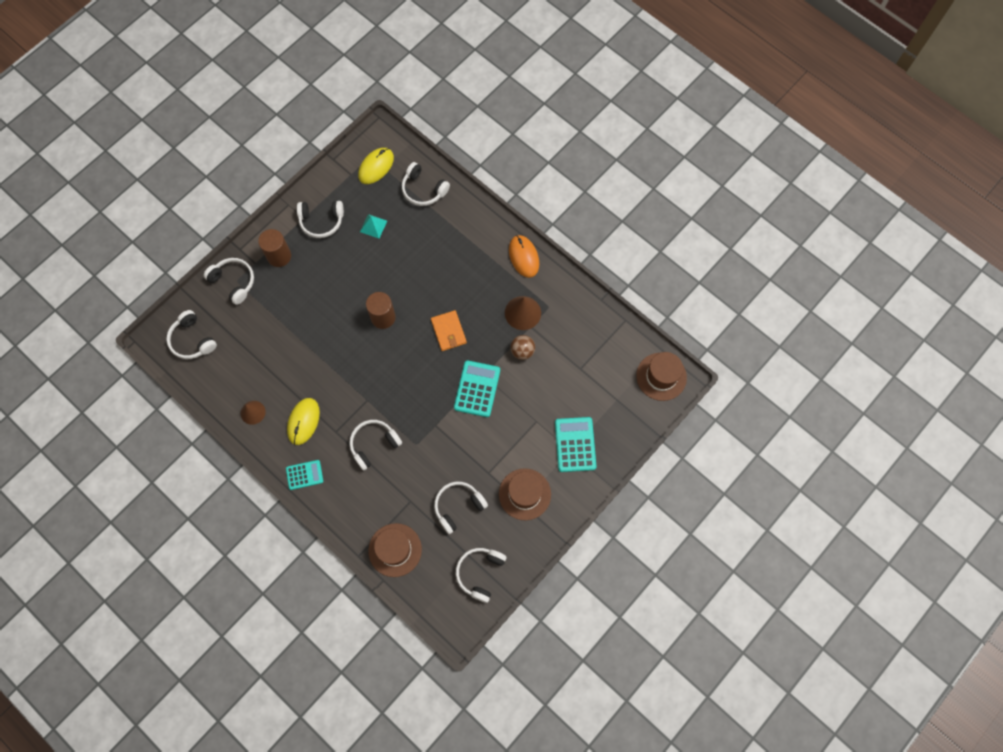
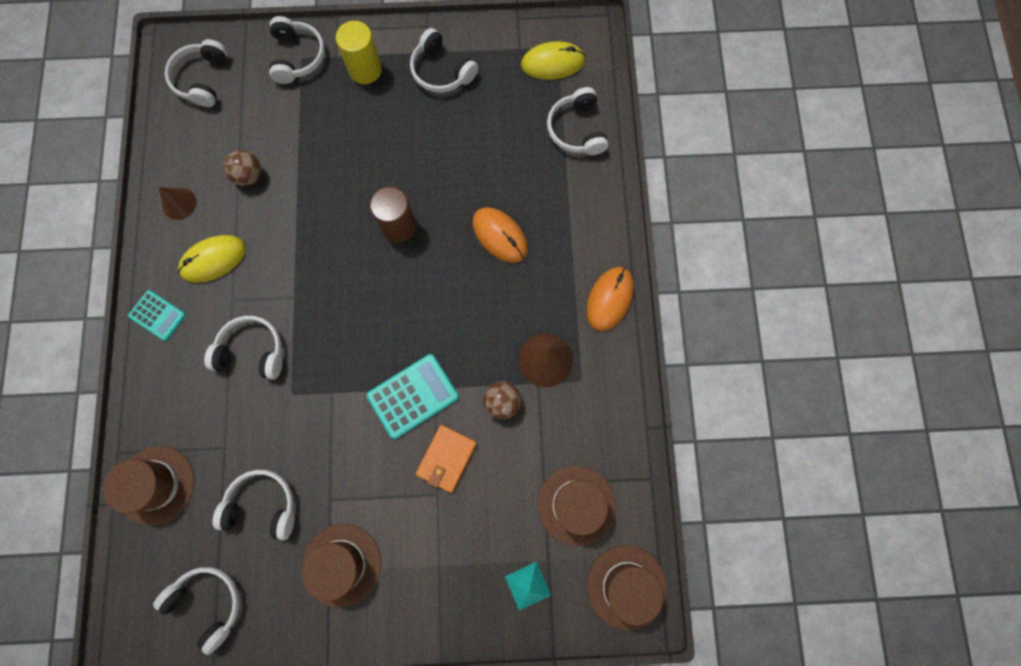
camera: 45 degrees right, 5 degrees up
brown cylinder [258,229,291,267] -> yellow cylinder [336,21,382,84]
turquoise pyramid [360,214,387,239] -> turquoise pyramid moved to [505,562,551,611]
orange wallet [431,310,467,351] -> orange wallet moved to [416,425,477,493]
white headphones [456,548,507,603] -> white headphones turned 60 degrees clockwise [153,567,240,655]
turquoise calculator [555,417,596,472] -> none
none -> brown ball [224,150,261,186]
none -> orange mouse [472,207,528,263]
none -> brown hat [538,465,615,546]

